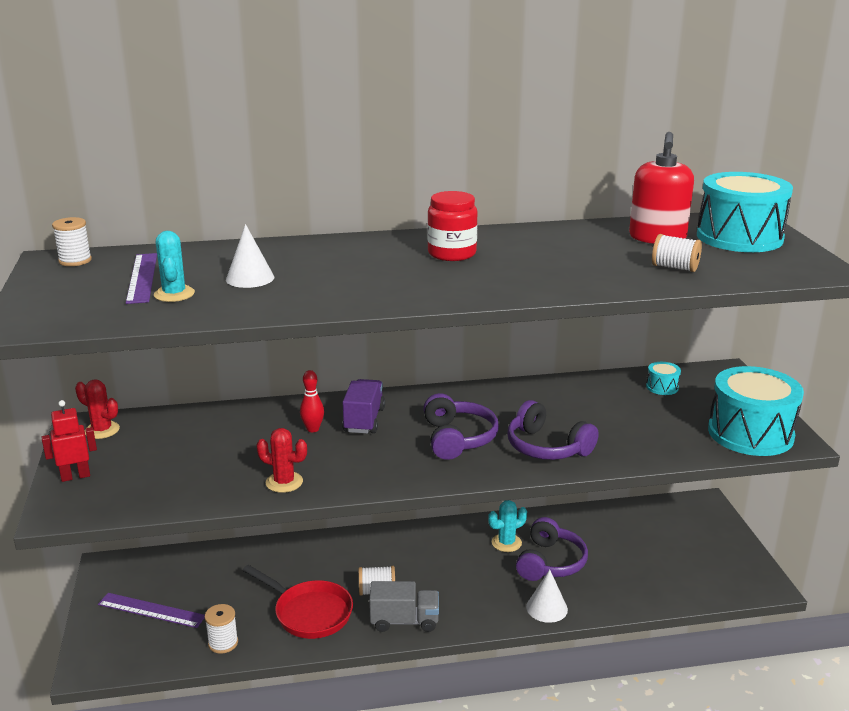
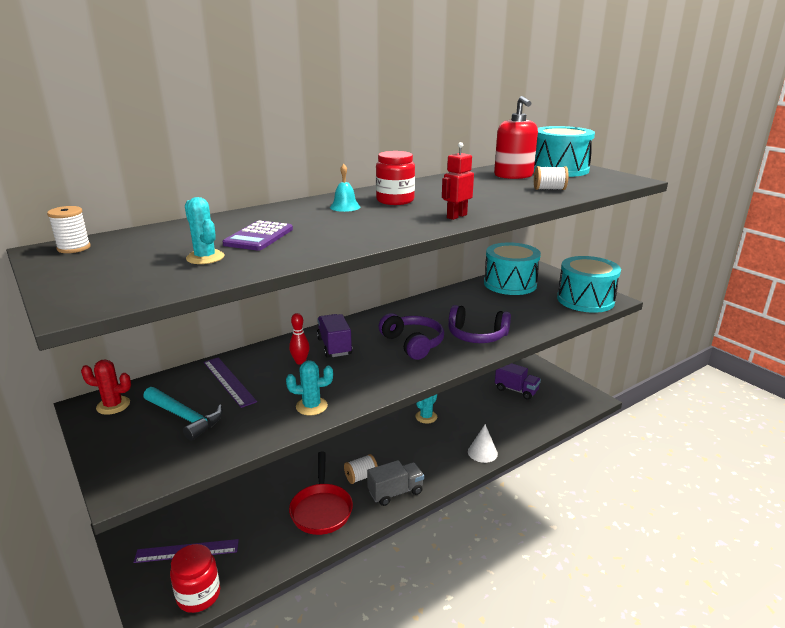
camera: 25 degrees left, 0 degrees up
red robot [42,400,97,482] -> red robot moved to [442,142,474,220]
purple ruler [126,253,157,304] -> purple ruler moved to [204,357,257,408]
white spool [205,604,238,654] -> none
white cone [226,224,274,288] -> purple calculator [222,220,293,251]
red pan [243,565,353,639] -> red pan turned 75 degrees clockwise [289,452,353,535]
red cactus [256,428,307,493] -> turquoise cactus [286,360,333,416]
purple headphones [516,517,588,581] -> none
turquoise drum [646,362,681,395] -> turquoise drum [484,242,541,295], size x2.39
none -> turquoise hammer [143,387,223,441]
none -> red jar [170,544,220,613]
none -> turquoise bell [330,164,360,212]
none -> purple truck [495,363,541,400]

